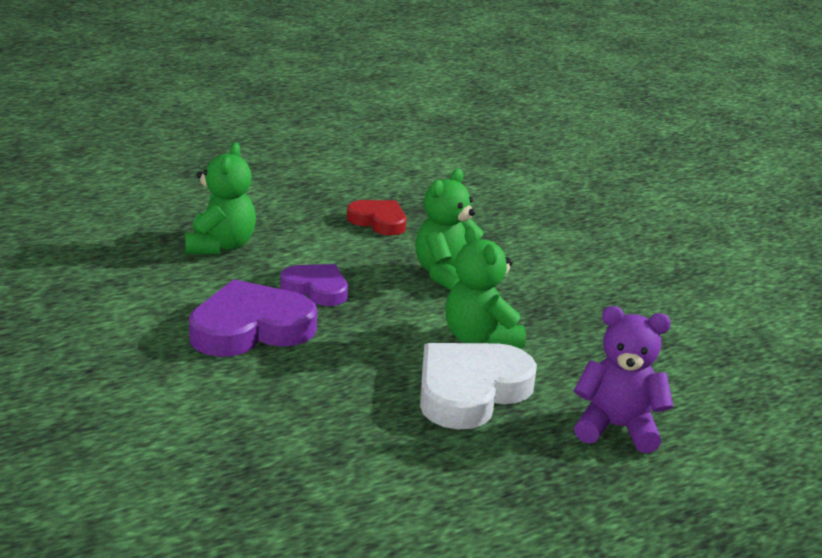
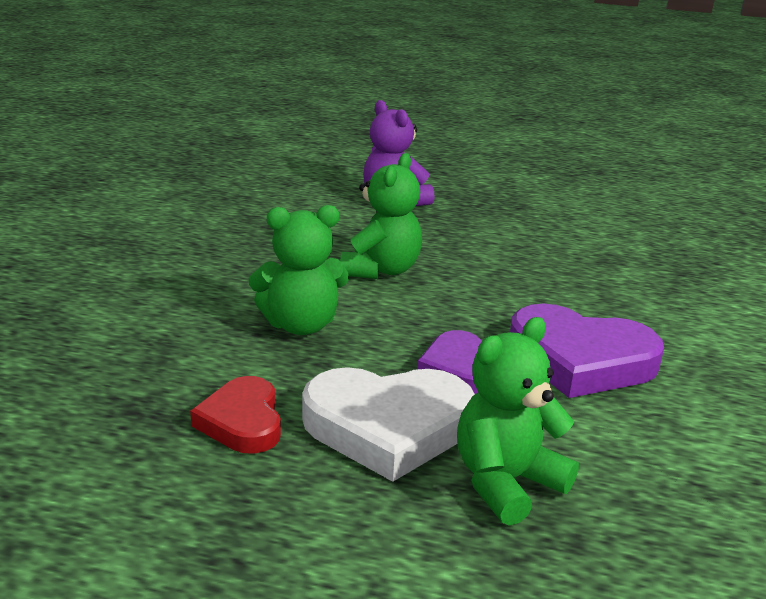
camera: 135 degrees left, 0 degrees up
white heart [420,343,537,430] -> white heart moved to [302,367,475,482]

